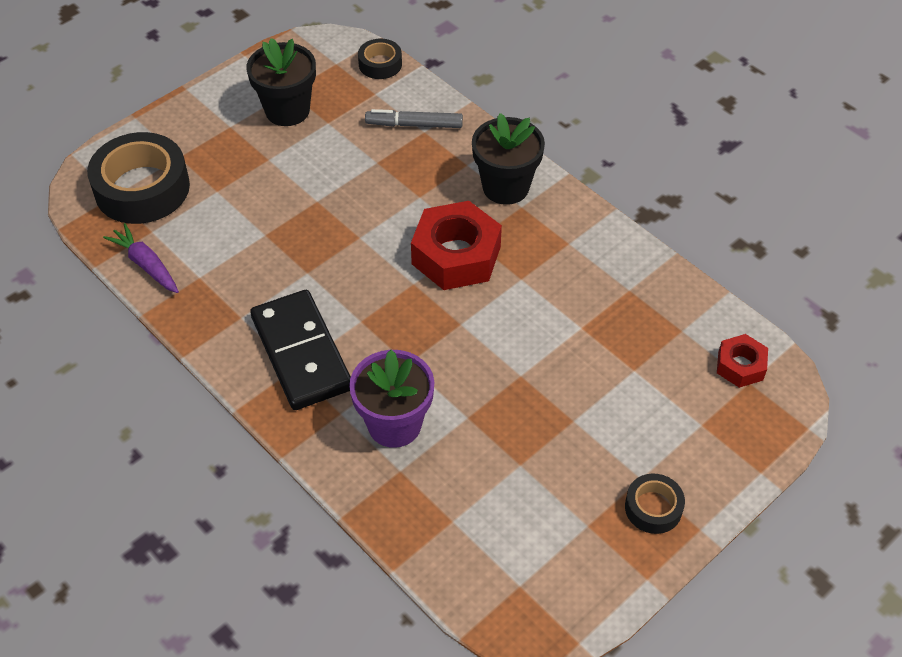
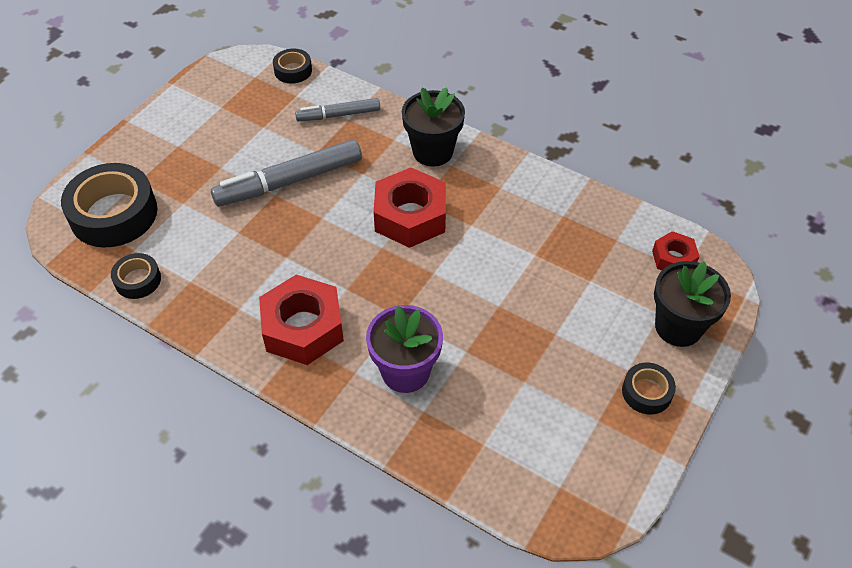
camera: 15 degrees left, 0 degrees up
purple carrot [103,223,179,293] -> black tape [111,253,161,299]
black flower pot [246,38,316,126] -> black flower pot moved to [654,261,731,347]
black domino [250,290,351,410] -> red nut [259,275,344,365]
none -> grey marker [211,139,362,207]

